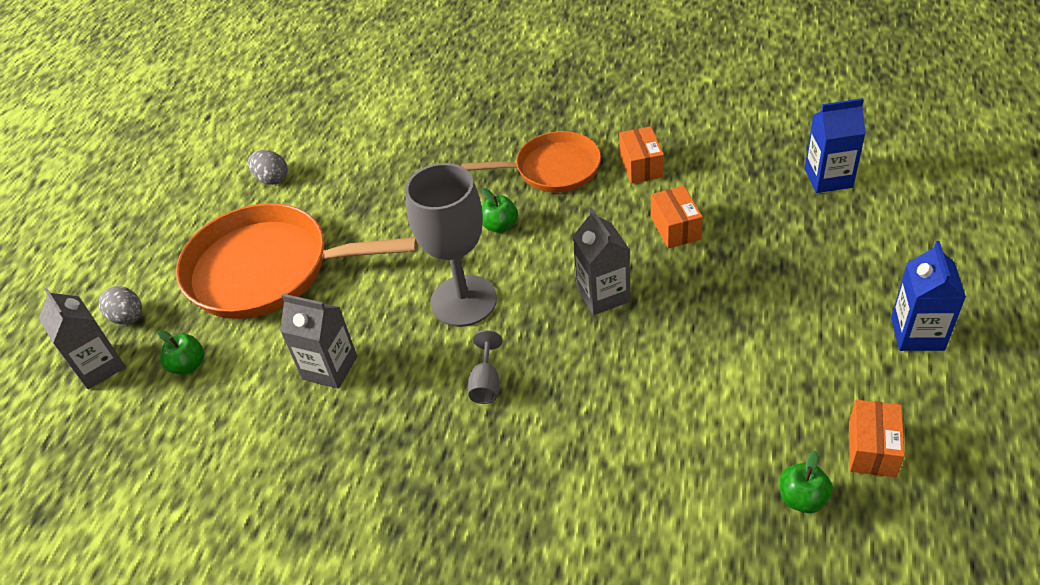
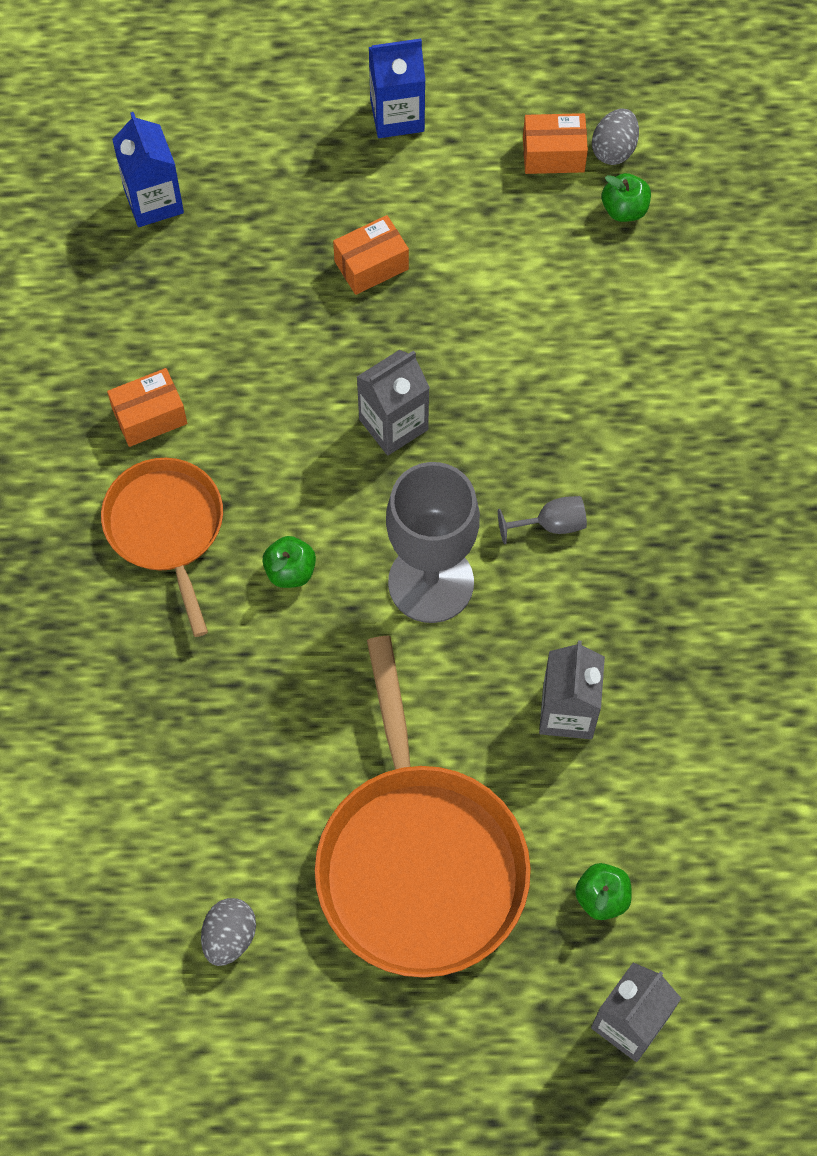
camera: 110 degrees left, 20 degrees up
grey egg [99,286,142,324] -> grey egg moved to [592,108,639,165]
orange box [651,186,703,248] -> orange box moved to [333,215,409,295]

